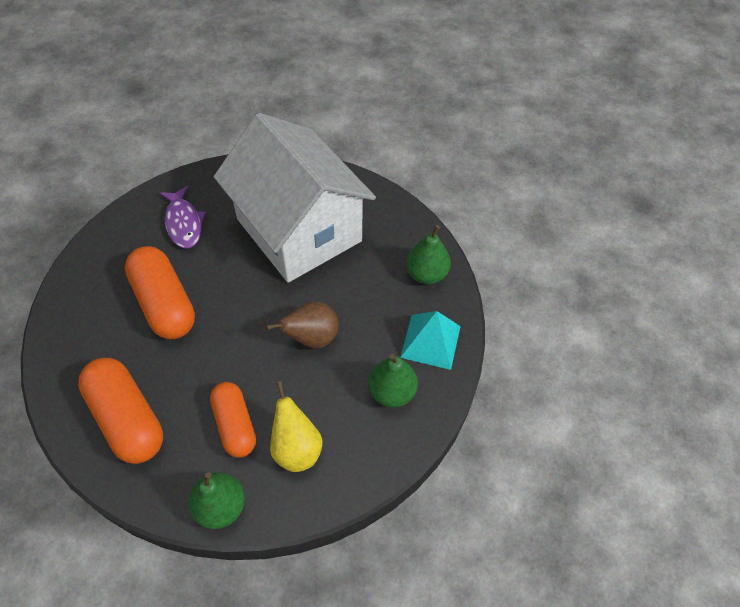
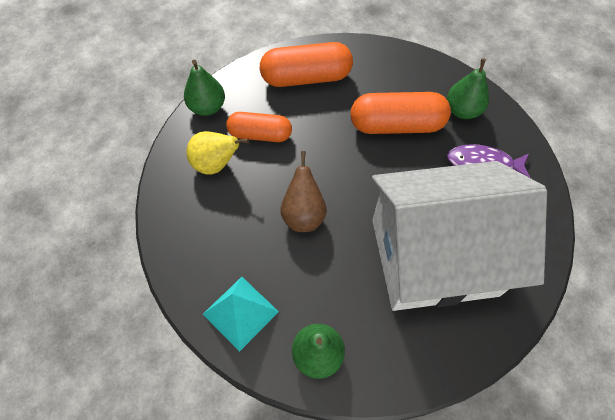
camera: 120 degrees right, 5 degrees up
green pear [368,354,418,408] -> green pear moved to [447,58,489,119]

